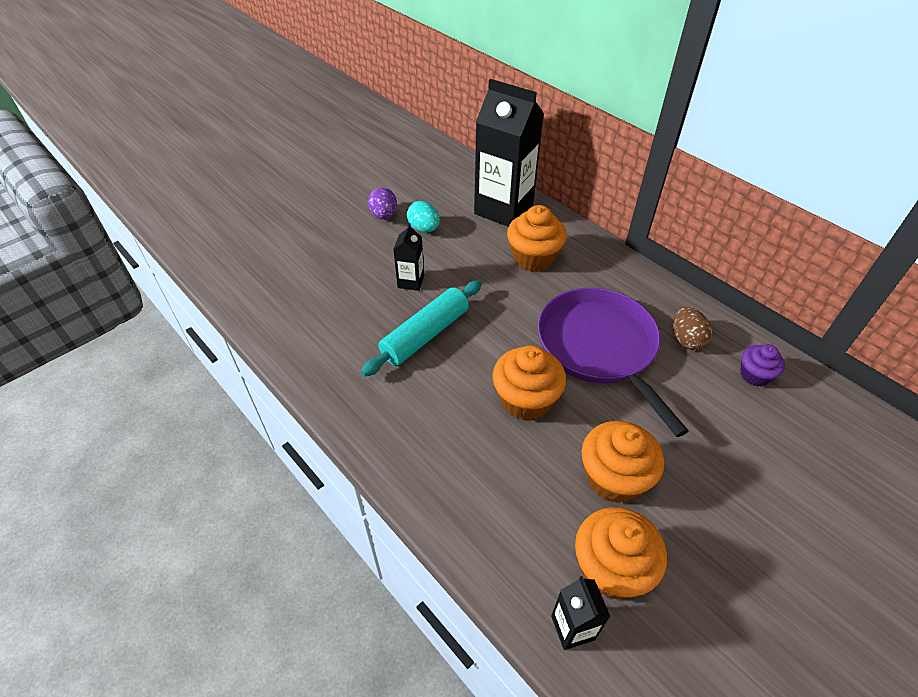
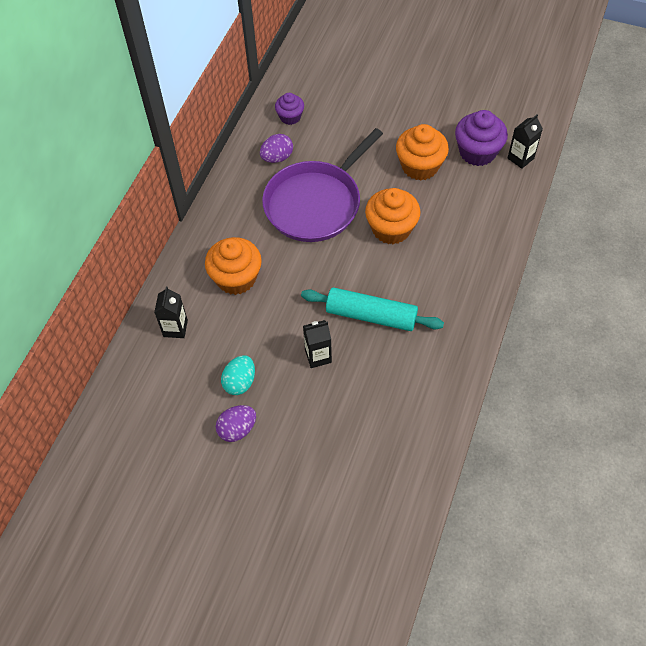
camera: 115 degrees left, 10 degrees up
black carton [474,79,544,227] -> black carton [154,286,188,338], size x0.45
orange cupcake [575,507,667,599] -> purple cupcake [455,110,508,166]
brown egg [673,307,712,350] -> purple egg [260,134,293,163]

